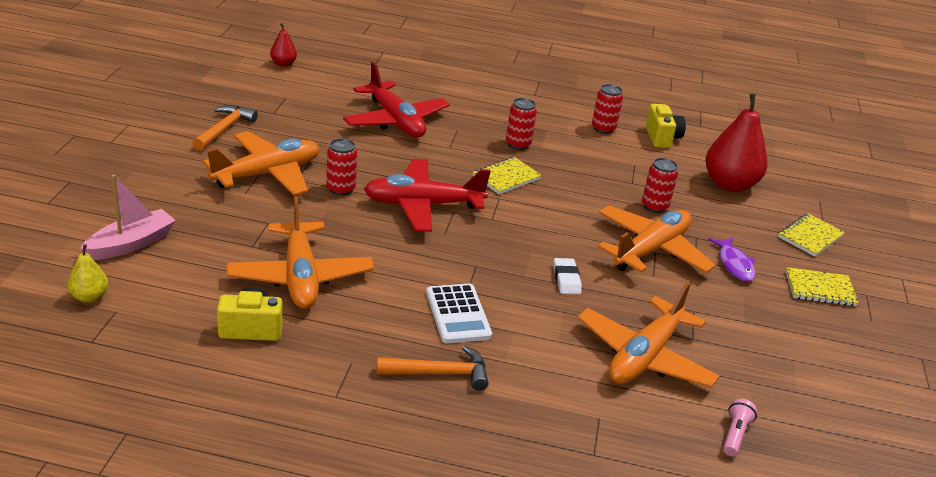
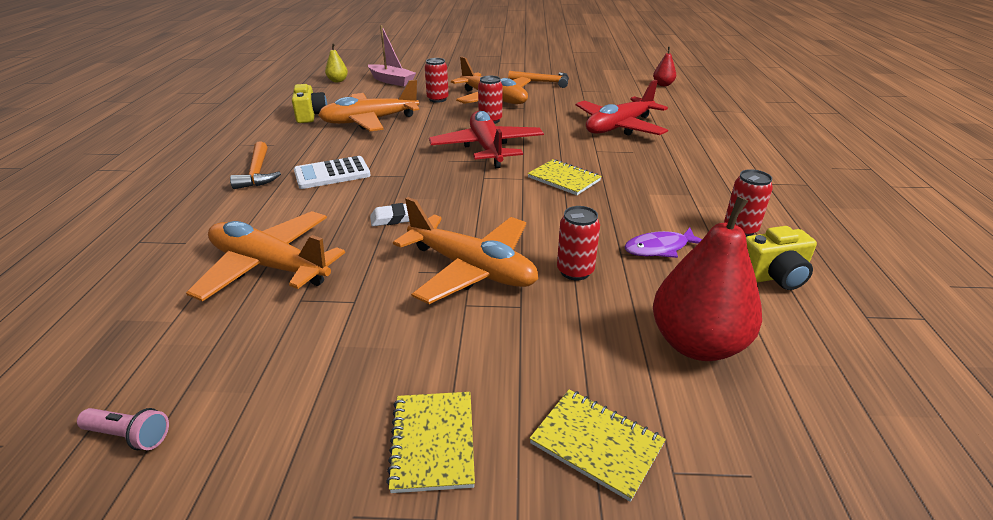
camera: 85 degrees right, 0 degrees up
red can [506,98,537,150] -> red can moved to [425,58,449,103]
purple fish [708,238,756,282] -> purple fish moved to [624,228,702,258]
pink flashlight [723,399,757,456] -> pink flashlight moved to [77,408,169,450]

